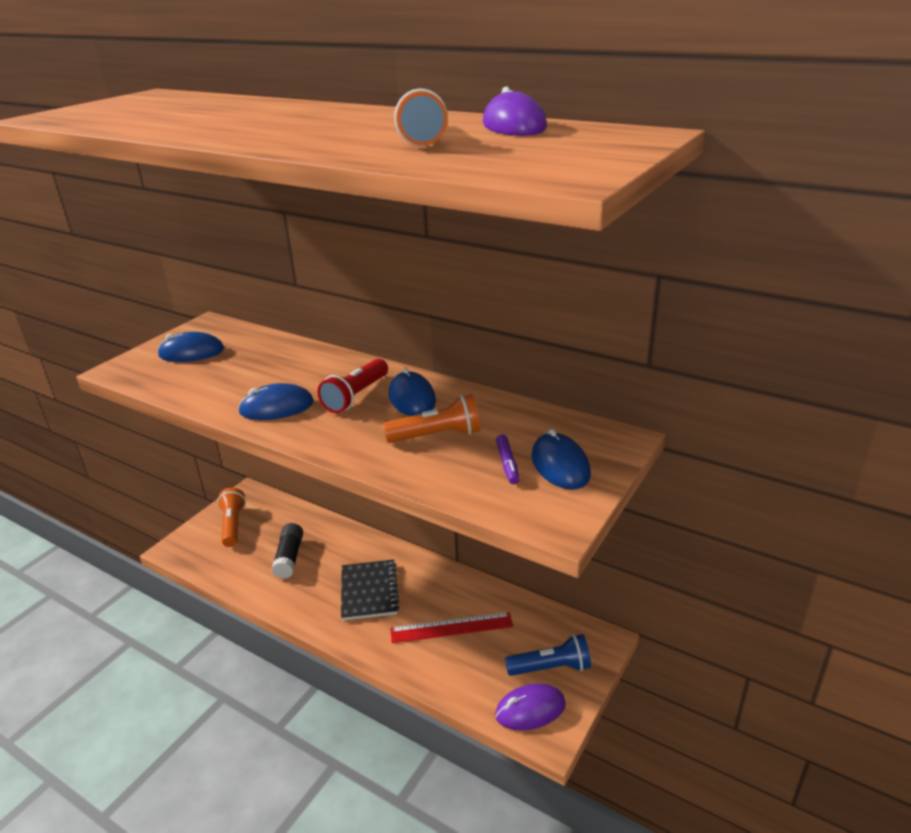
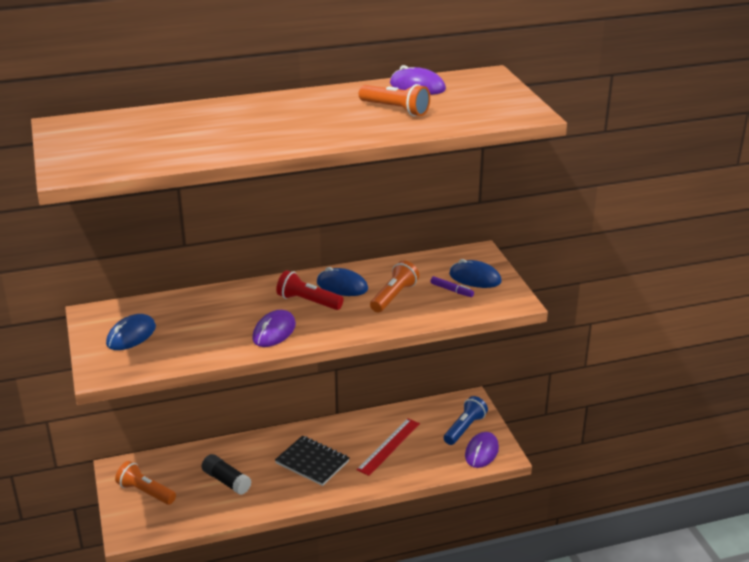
camera: 50 degrees left, 0 degrees up
blue mouse [238,383,314,420] -> purple mouse [252,310,296,347]
red flashlight [318,359,388,413] -> red flashlight turned 135 degrees clockwise [276,270,344,310]

